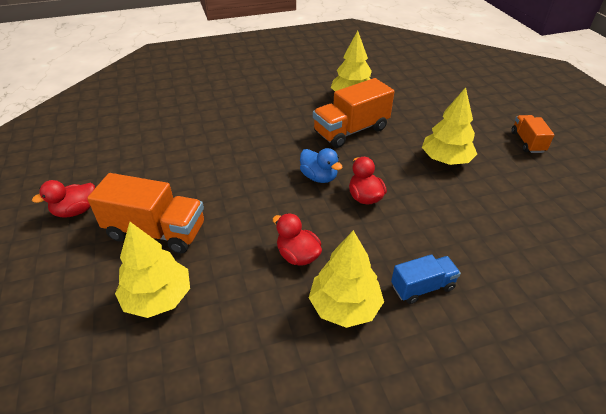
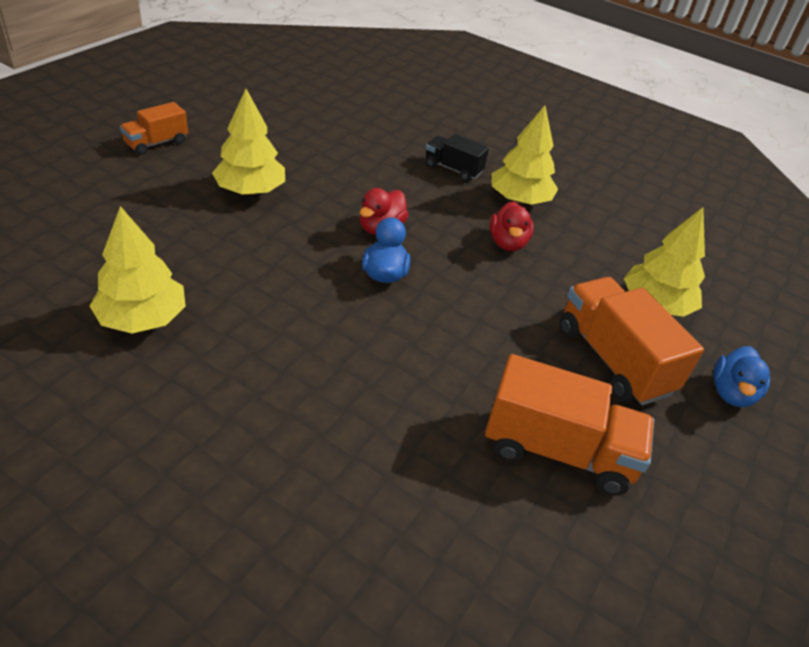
camera: 135 degrees left, 0 degrees up
red duck [32,180,95,218] -> none
orange truck [313,78,394,148] -> orange truck moved to [485,354,654,495]
blue truck [391,254,461,304] -> black truck [426,134,489,181]
none -> blue duck [713,346,770,407]

